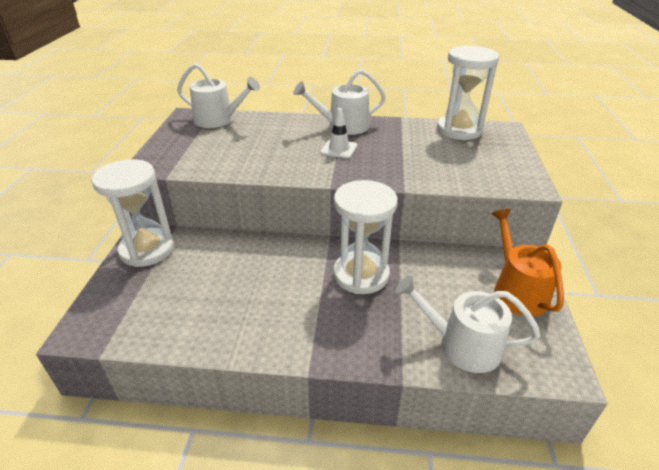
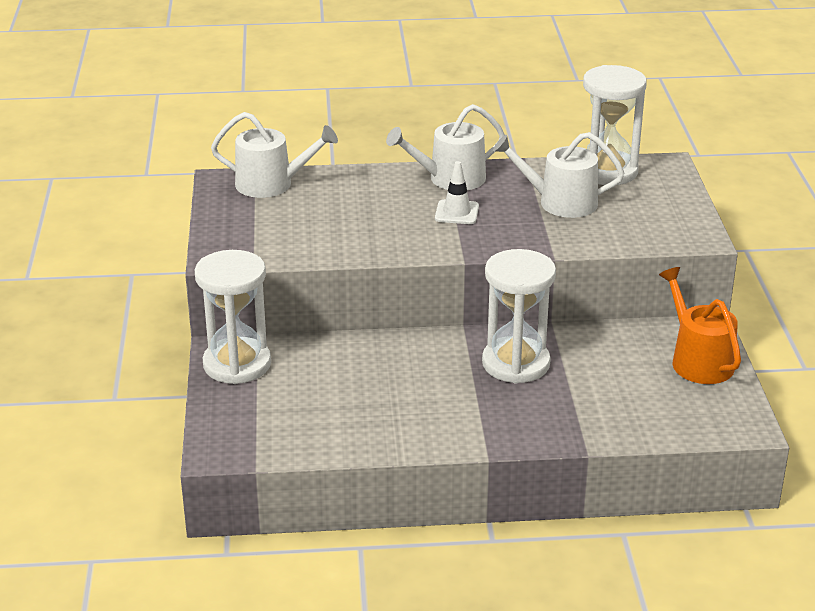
camera: 10 degrees left, 5 degrees down
white watering can [396,275,540,373] -> white watering can moved to [493,132,624,218]

